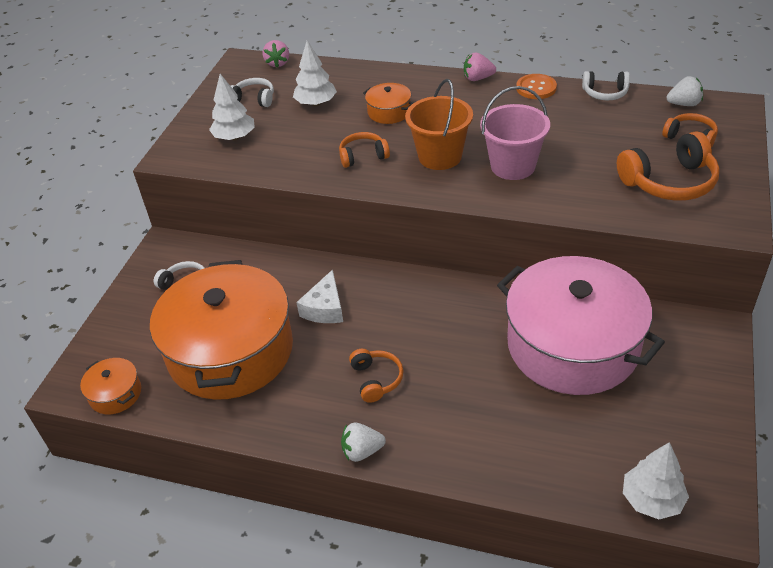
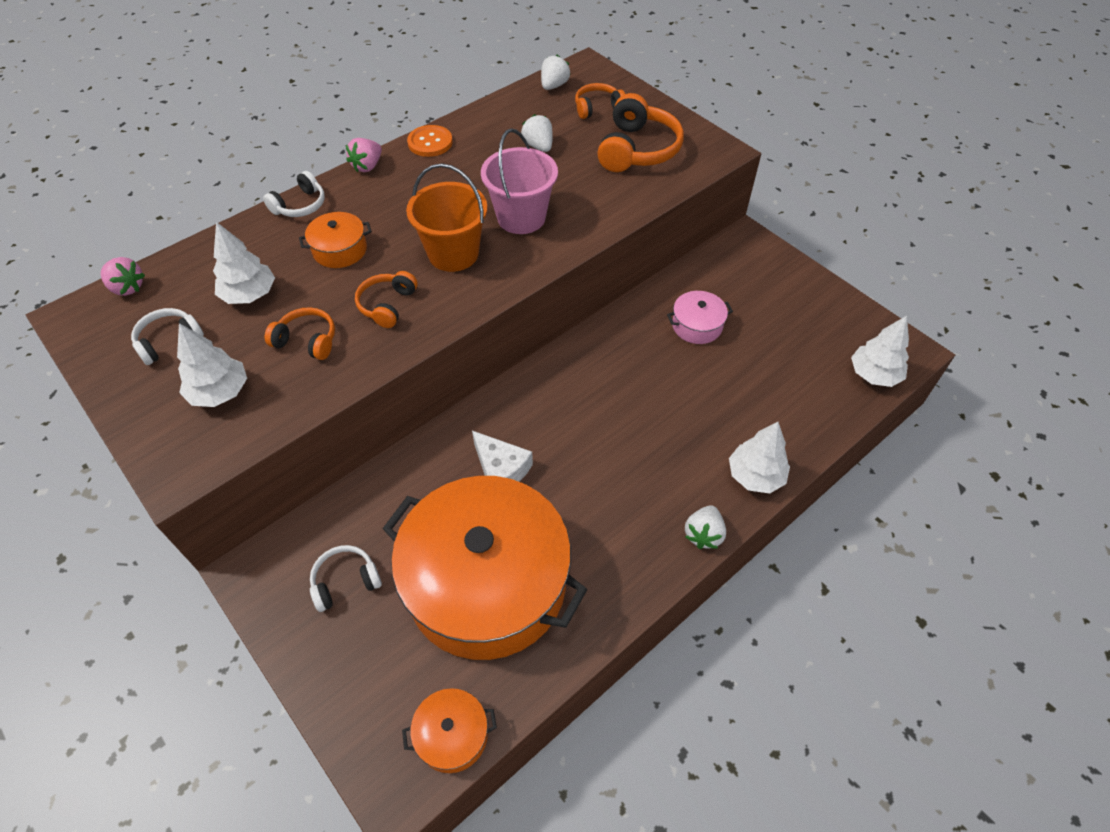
camera: 60 degrees left, 10 degrees up
orange headphones [349,349,403,403] -> orange headphones moved to [265,307,335,360]
pink pot [497,256,665,395] -> pink pot [667,291,733,344], size x0.40
white headphones [582,71,630,100] -> white headphones moved to [263,171,325,217]
none -> white strawberry [521,114,553,152]
none -> white tree [729,422,790,493]

